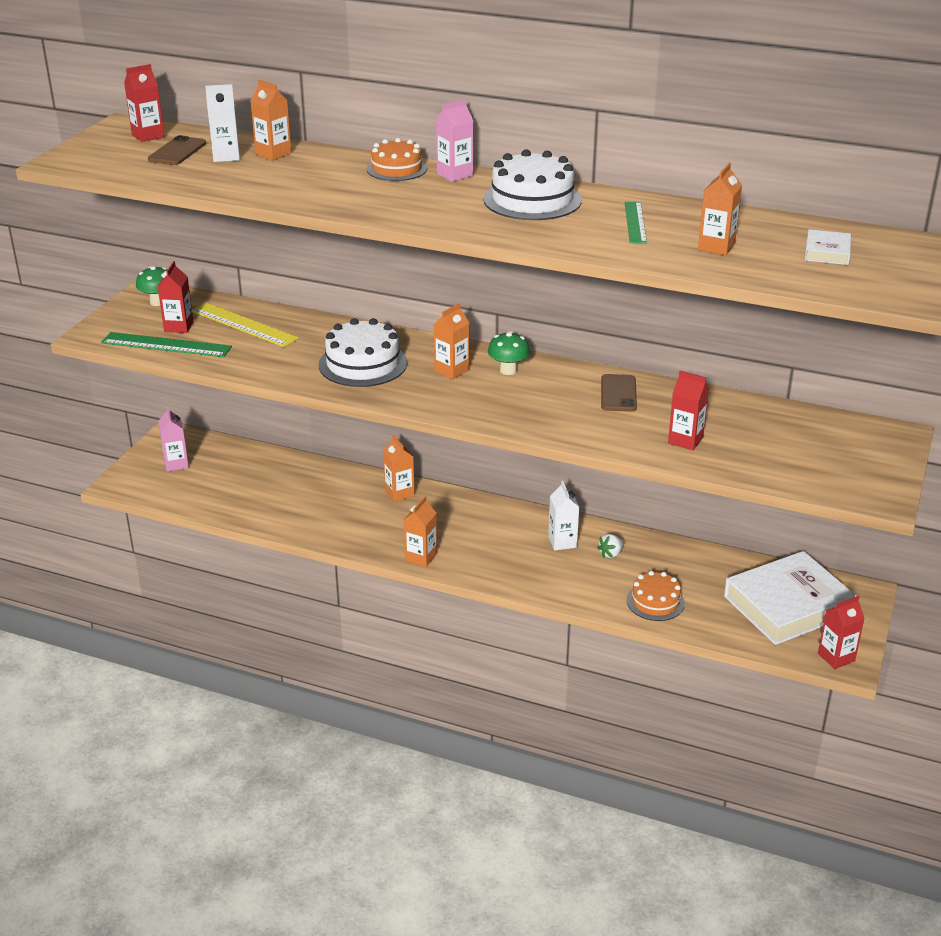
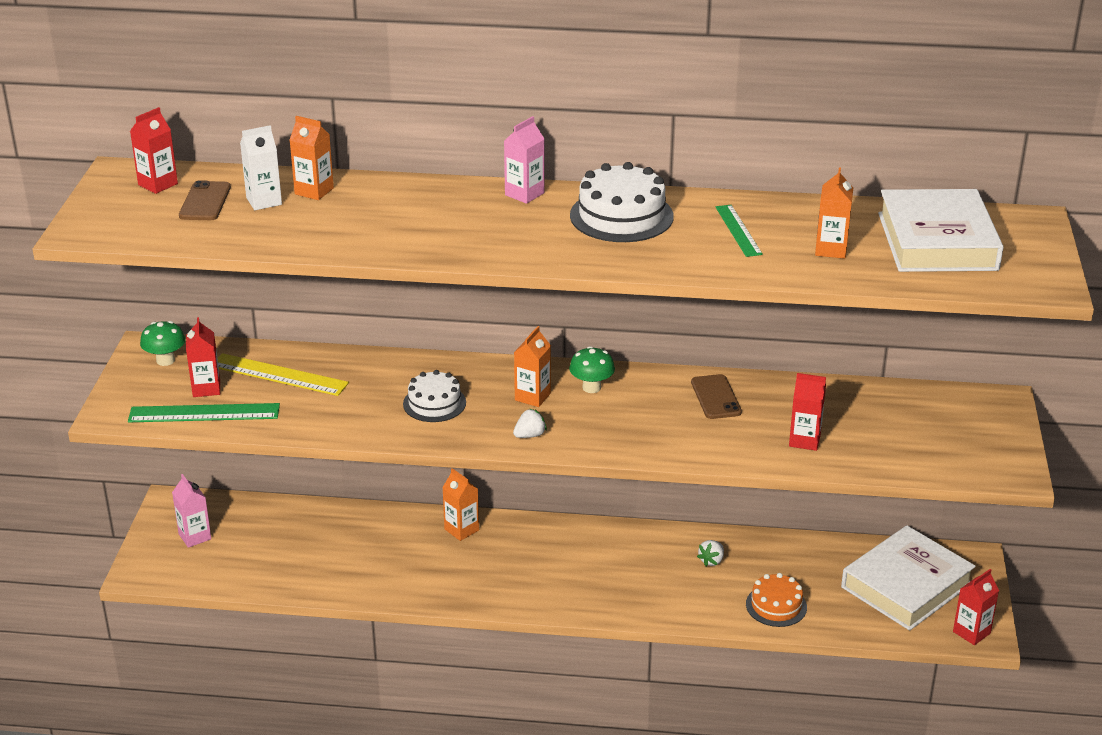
camera: 15 degrees left, 0 degrees up
white cake [319,318,407,387] -> white cake [403,370,466,422], size x0.65
orange cake [366,138,427,181] -> none
orange carton [404,496,437,567] -> none
white carton [548,481,579,551] -> none
white book [805,229,851,265] -> white book [878,189,1004,272], size x2.34
none -> white strawberry [513,408,547,438]

